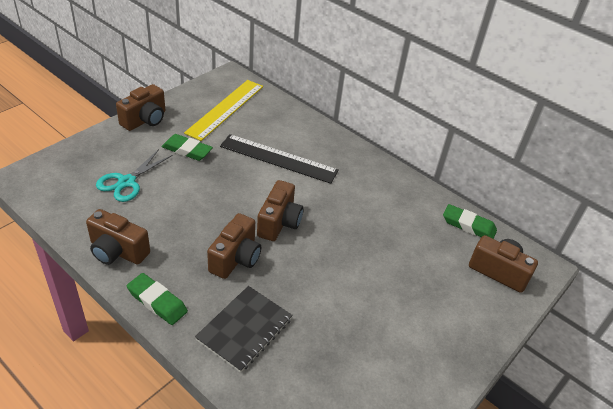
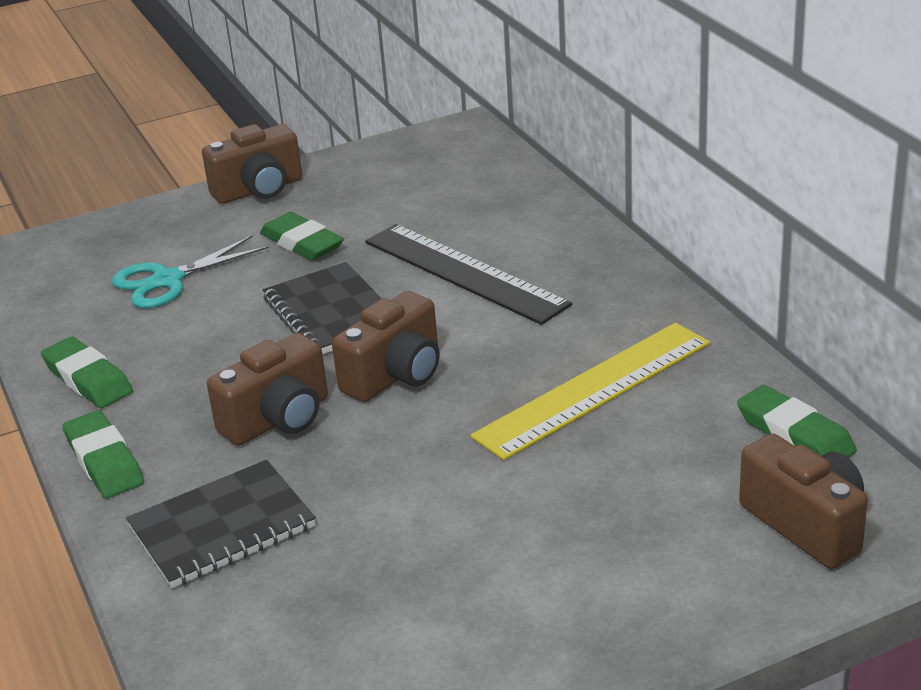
camera: 30 degrees right, 10 degrees down
brown camera [86,209,150,265] -> green eraser [41,337,133,408]
yellow ruler [184,80,263,141] -> yellow ruler moved to [471,323,710,460]
none -> black notebook [263,262,382,354]

